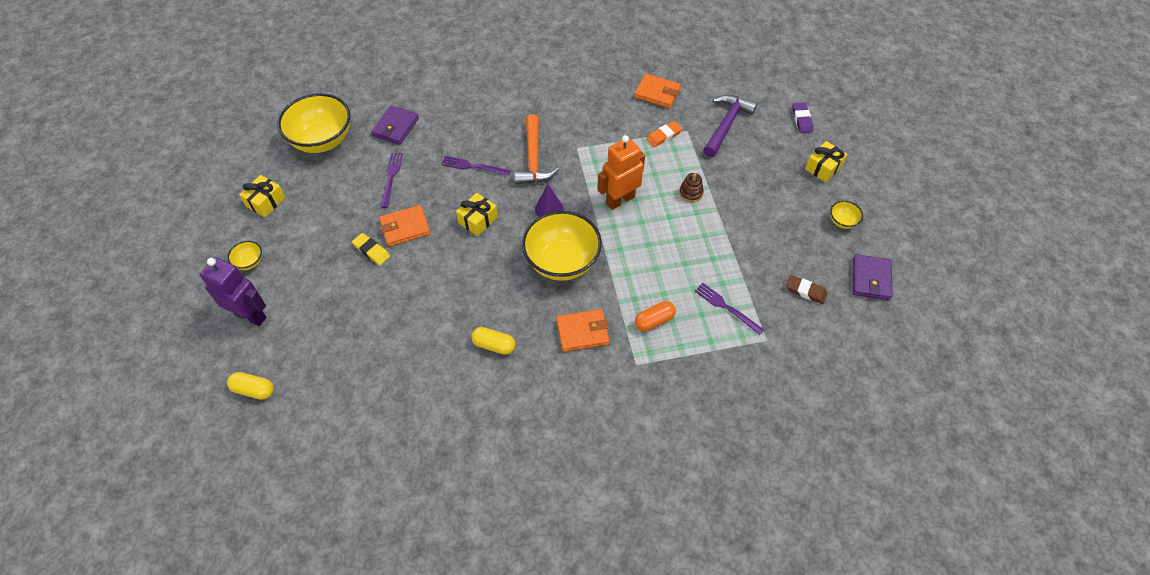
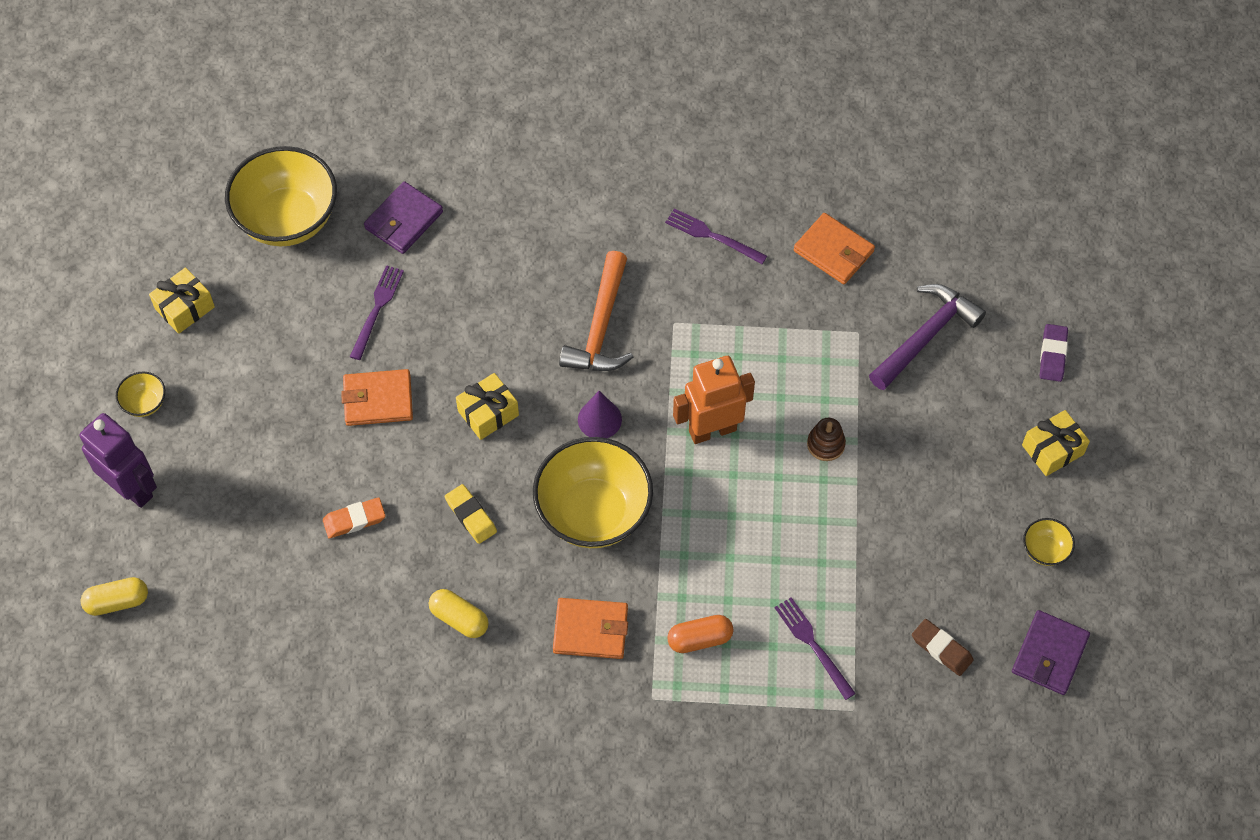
camera: 15 degrees right, 5 degrees up
yellow capsule [227,372,274,400] -> yellow capsule turned 45 degrees counterclockwise [81,577,148,616]
yellow eraser [352,233,390,265] -> yellow eraser moved to [445,484,497,544]
purple fork [441,156,511,176] -> purple fork moved to [665,208,767,264]
orange eraser [646,121,682,147] -> orange eraser moved to [323,497,386,538]

